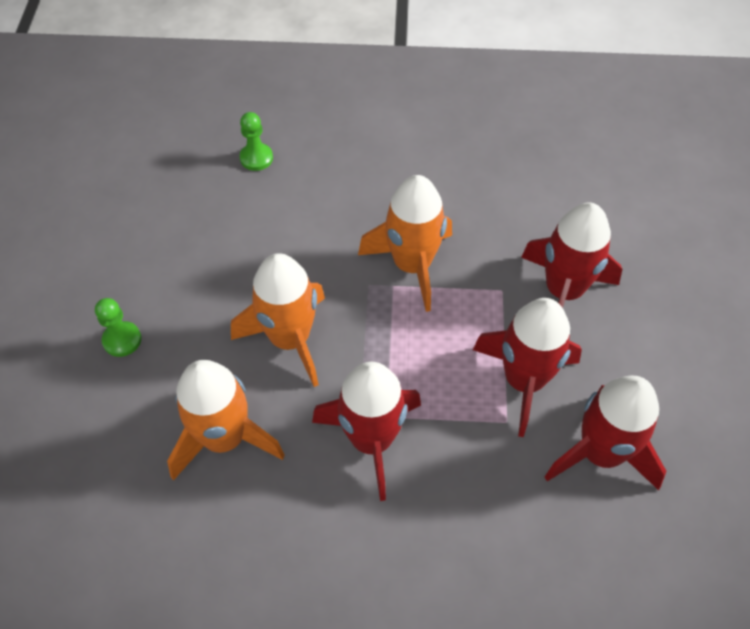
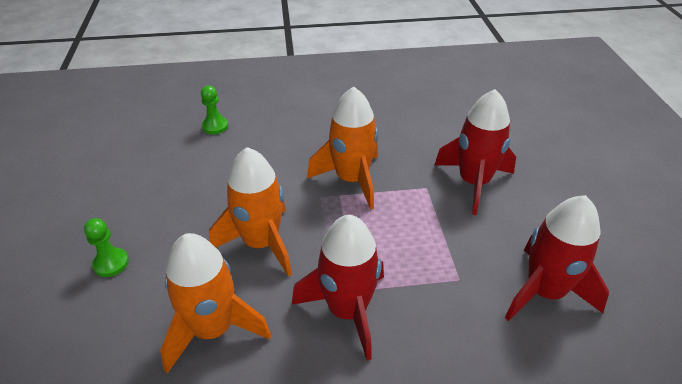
camera: 10 degrees left, 15 degrees down
red rocket [473,298,582,437] -> none

